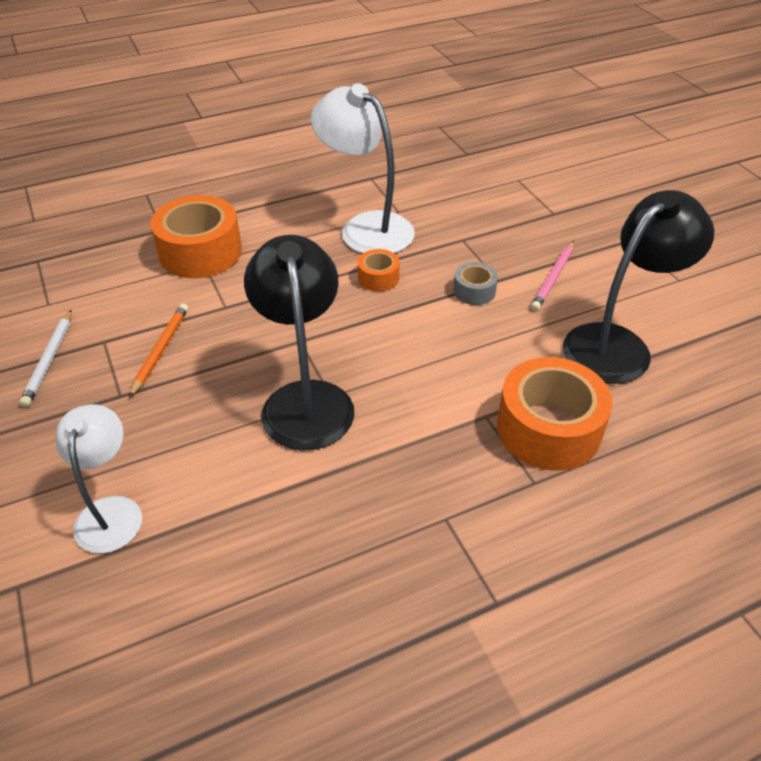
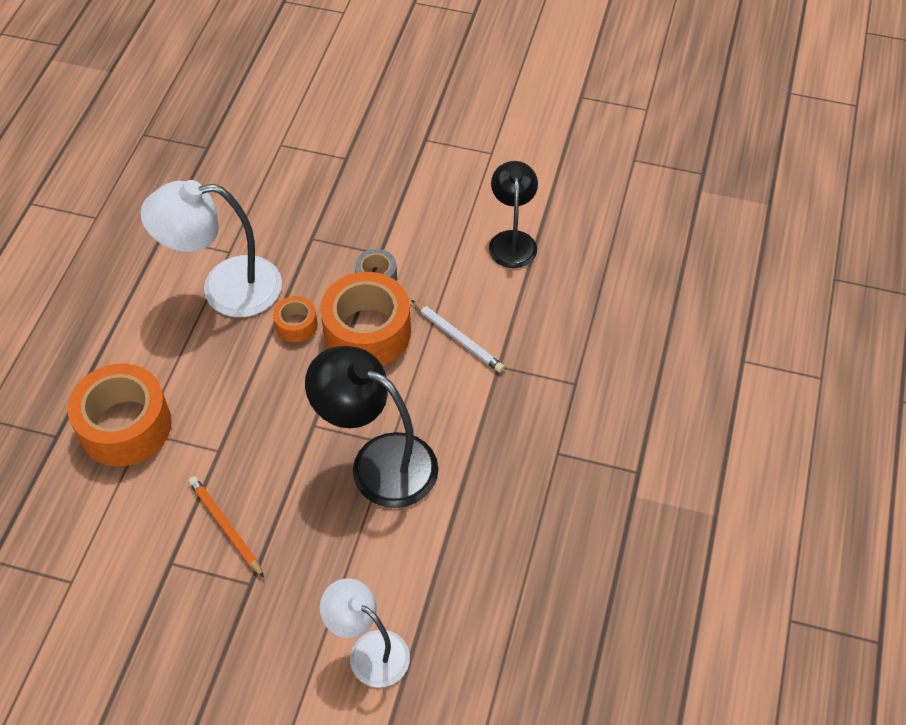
camera: 50 degrees left, 10 degrees up
white pencil [19,310,72,407] -> white pencil moved to [411,300,504,373]
orange tape [497,357,613,471] -> orange tape moved to [320,272,411,366]
pink pencil [531,241,574,311] -> none
black lamp [563,190,715,384] -> black lamp [489,161,538,268], size x0.64

